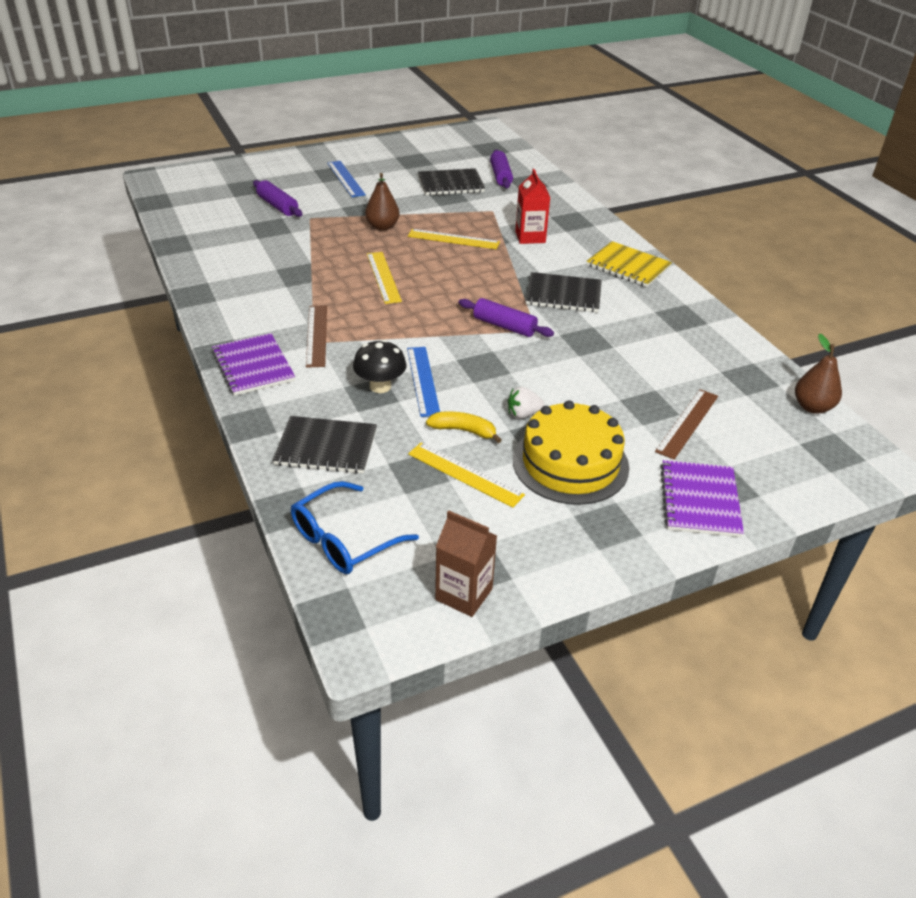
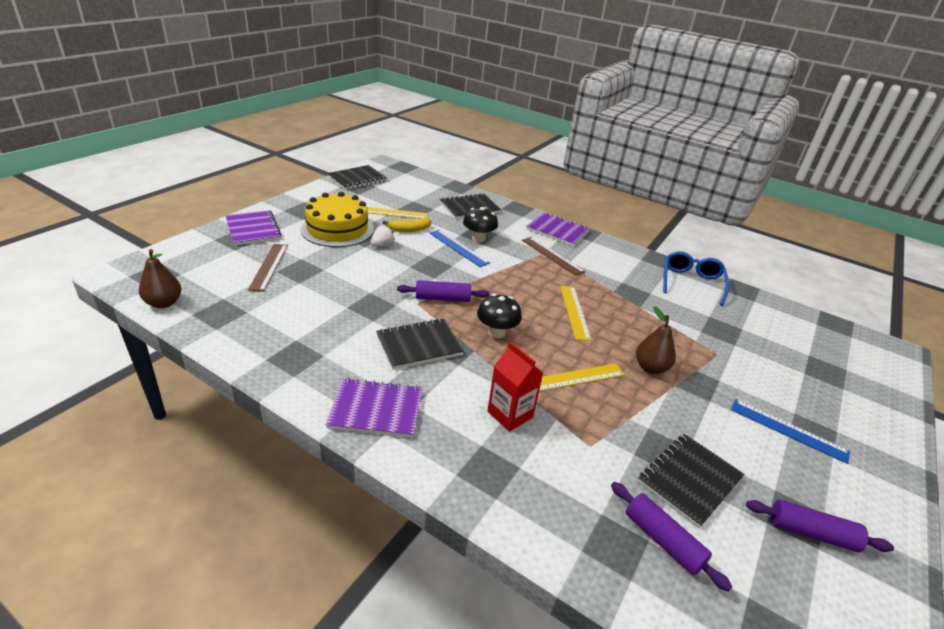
camera: 145 degrees right, 5 degrees down
purple rolling pin [253,180,303,217] -> purple rolling pin moved to [746,500,894,552]
blue glasses [291,481,419,574] -> blue glasses moved to [663,251,730,306]
yellow ruler [367,252,402,304] -> yellow ruler turned 45 degrees clockwise [560,286,592,341]
brown carton [435,510,497,617] -> black notebook [327,165,387,190]
yellow notebook [587,241,672,287] -> purple notebook [325,378,423,438]
none -> black mushroom [477,294,522,338]

